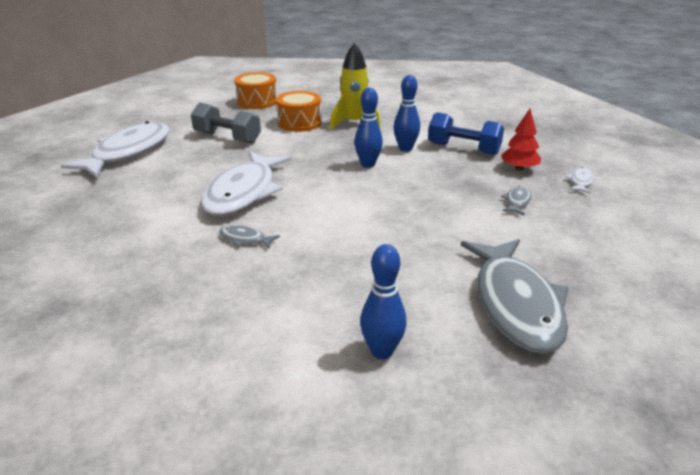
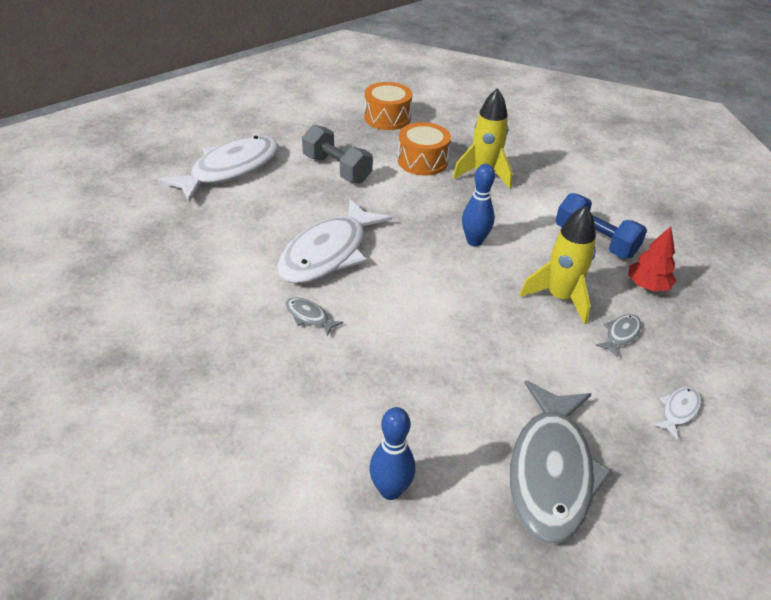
camera: 15 degrees right, 10 degrees up
blue bowling pin [393,75,420,152] -> none
white fish [565,167,594,194] -> white fish moved to [652,387,701,440]
none -> yellow rocket [520,205,596,324]

